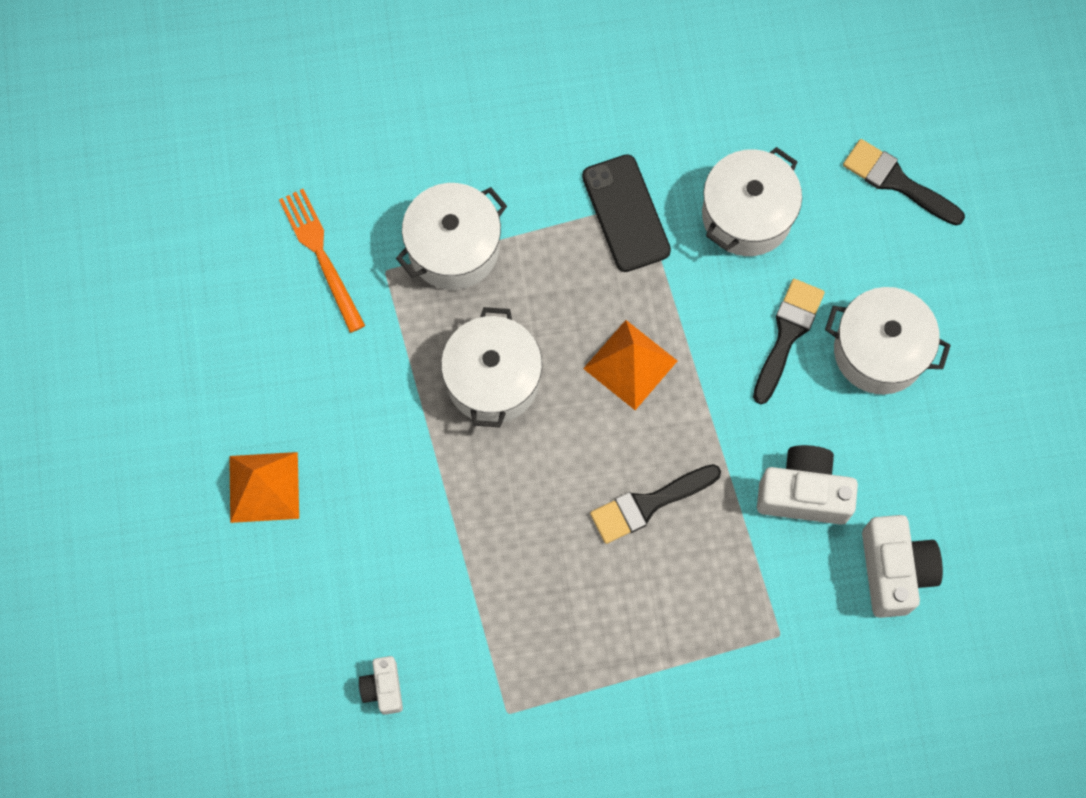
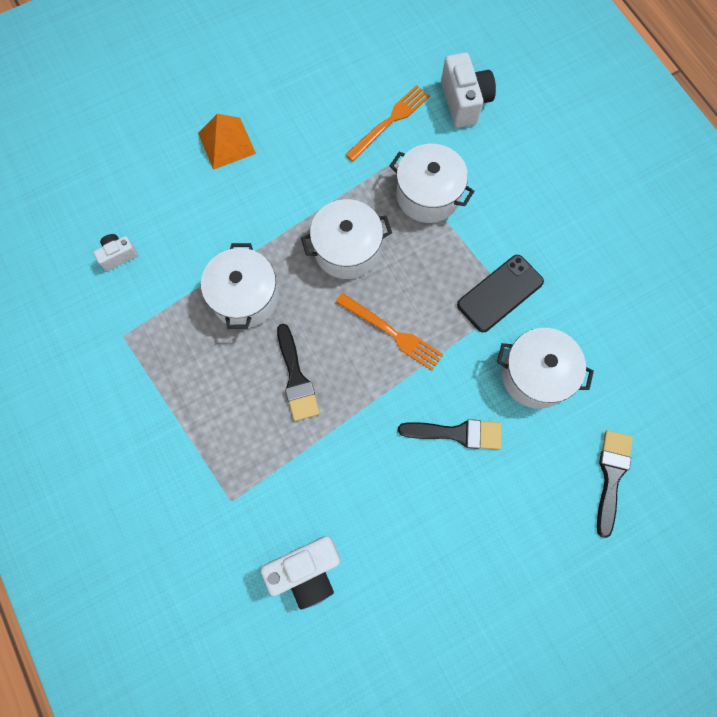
camera: 70 degrees right, 0 degrees up
orange pyramid [583,320,677,410] -> orange fork [336,293,444,371]
black brush [590,464,721,544] -> black brush turned 150 degrees counterclockwise [277,324,320,421]
white camera [757,445,858,525] -> white camera moved to [441,53,496,128]
white pot [825,287,951,394] -> white pot moved to [201,243,278,329]

